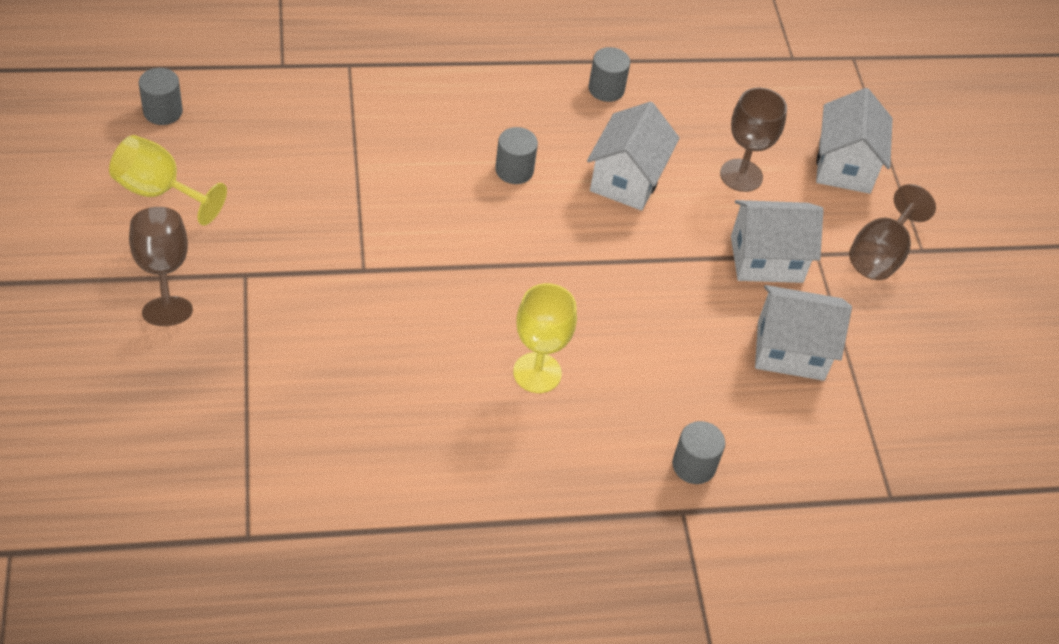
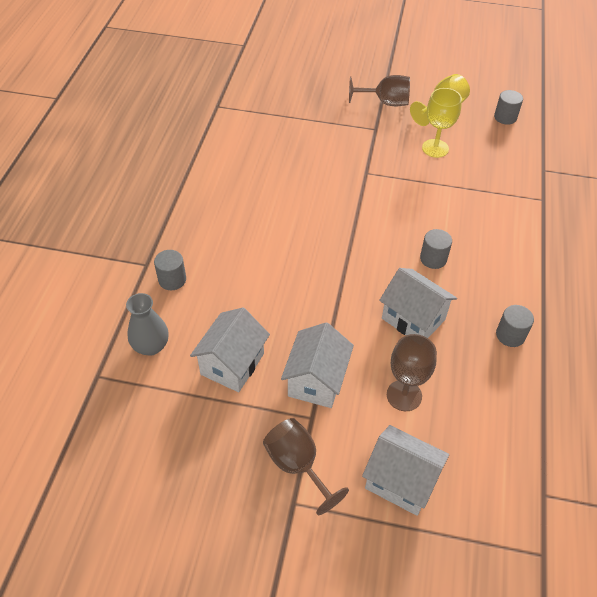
camera: 115 degrees right, 0 degrees up
yellow goblet [513,283,577,393] -> yellow goblet moved to [422,88,462,158]
none -> grey vase [126,293,169,356]

